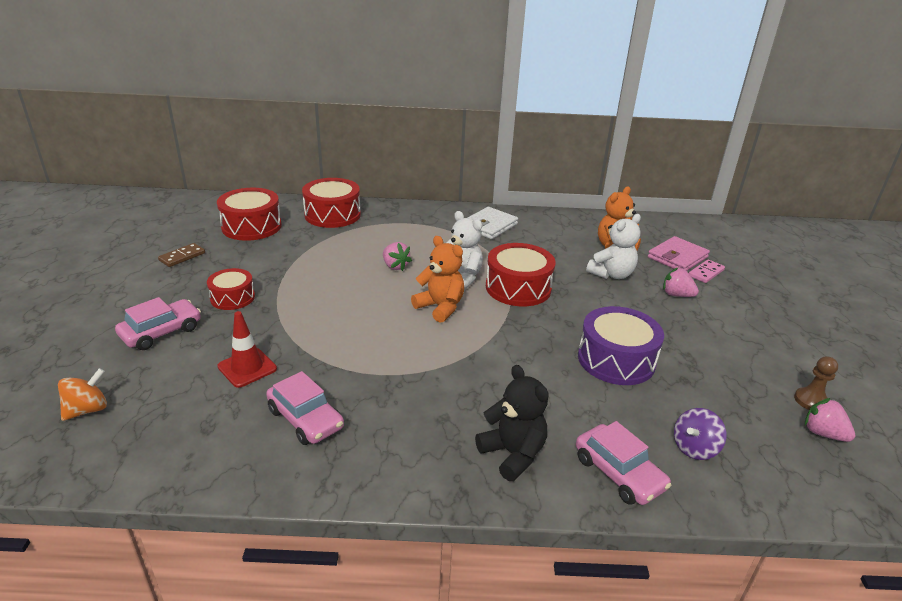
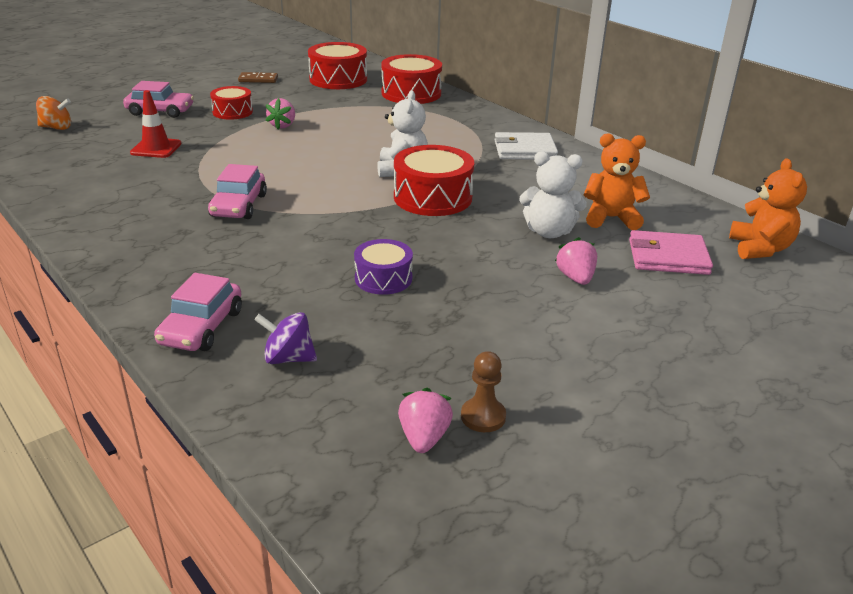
camera: 50 degrees right, 0 degrees up
pink car [266,371,344,445] -> pink car moved to [208,164,267,219]
pink strawberry [383,242,412,271] -> pink strawberry moved to [266,98,295,129]
orange teddy bear [411,236,464,323] -> orange teddy bear moved to [729,158,807,259]
black teddy bear [475,365,549,481] -> none
purple drum [578,306,664,385] -> purple drum [354,239,413,295], size x0.62
pink domino [689,260,725,283] -> none

